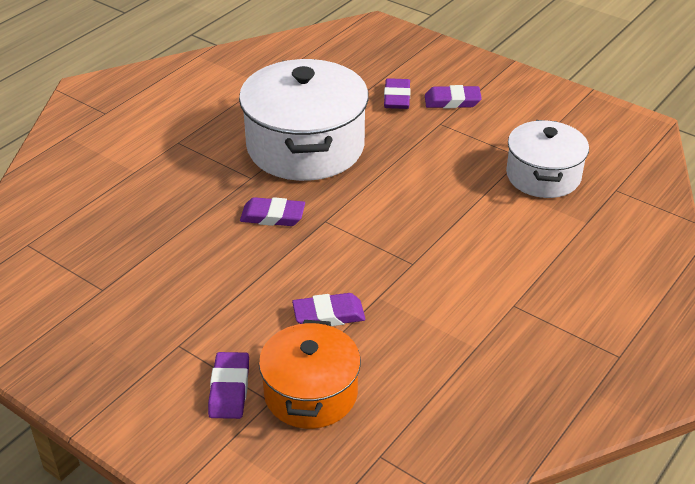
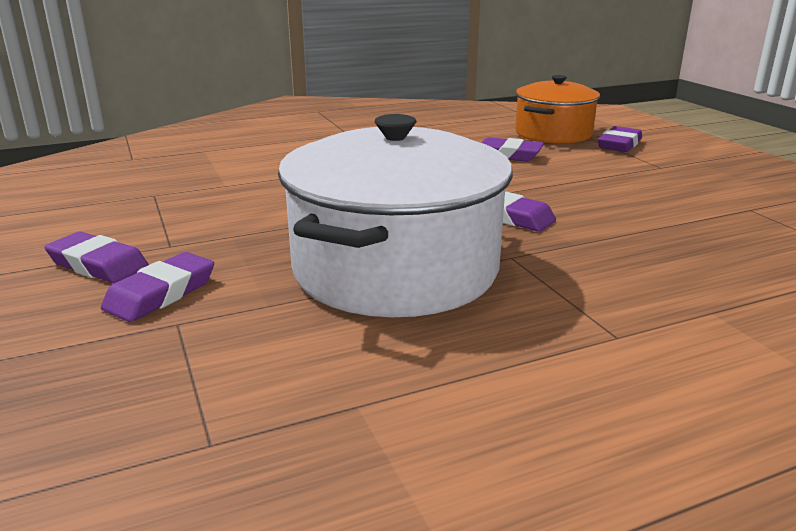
camera: 150 degrees left, 15 degrees down
white pot [506,120,589,198] -> none

